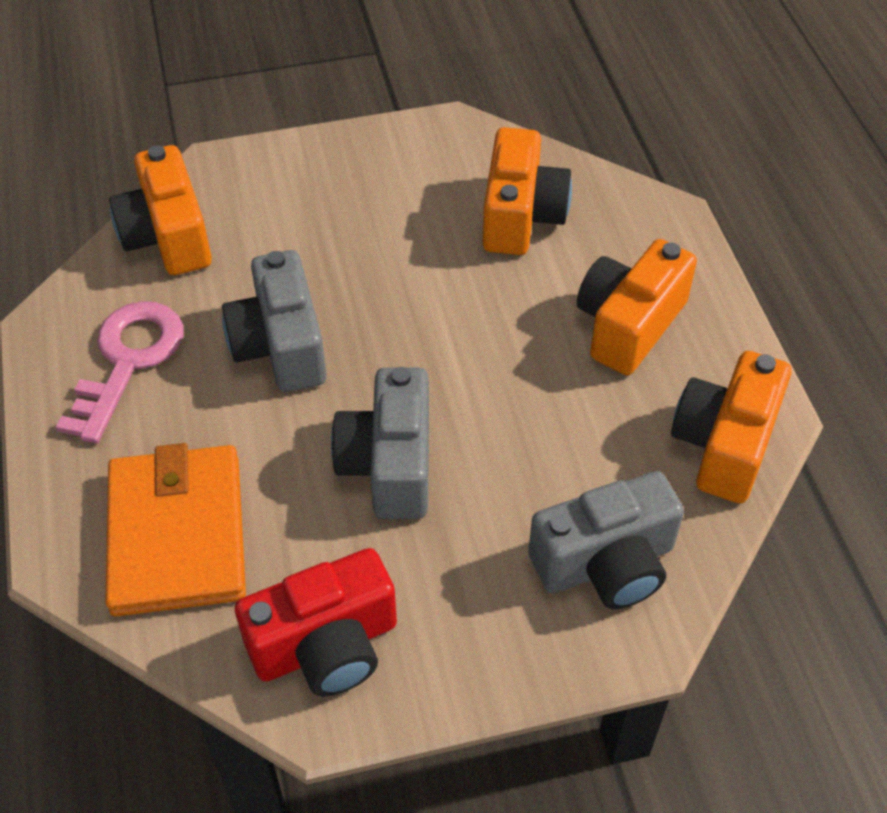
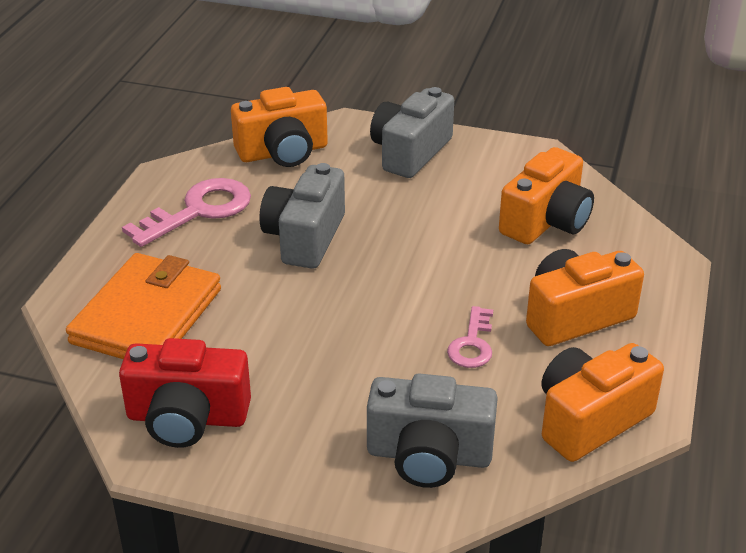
camera: 30 degrees right, 15 degrees down
orange camera [109,145,212,275] -> orange camera turned 120 degrees counterclockwise [231,87,328,167]
grey camera [331,367,429,519] -> grey camera moved to [370,87,454,178]
none -> pink key [447,306,493,368]

